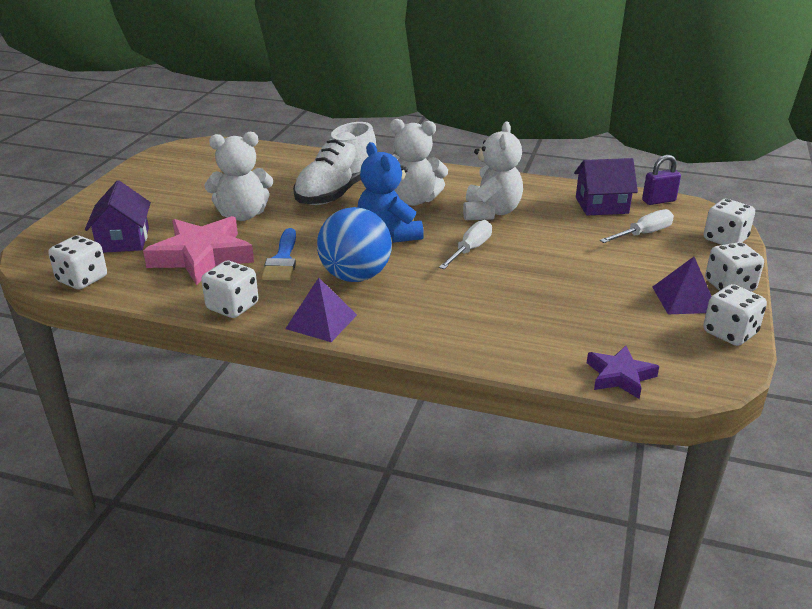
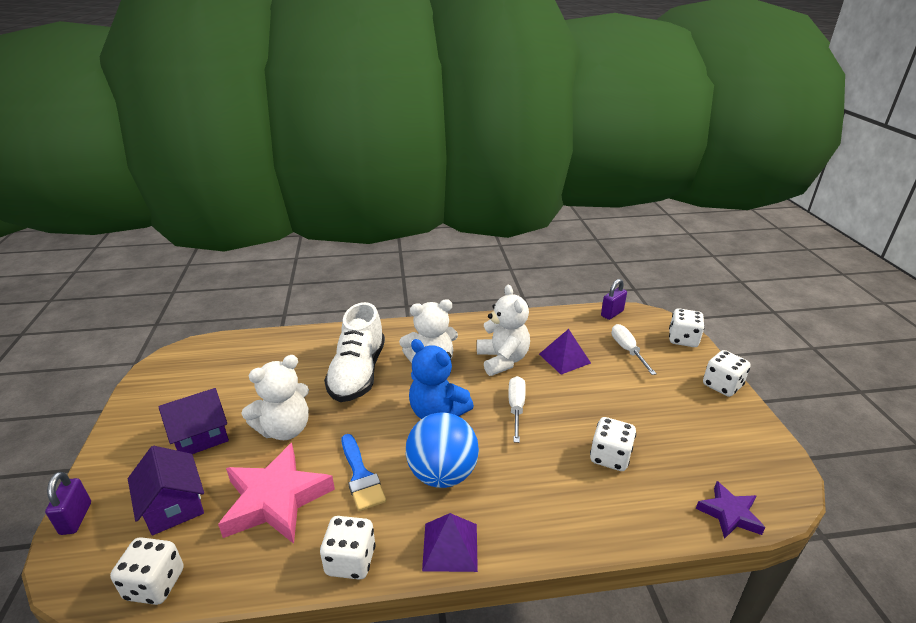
camera: 25 degrees left, 0 degrees up
purple house [574,158,638,216] -> purple house moved to [158,388,229,454]
white screwdriver [600,209,674,243] -> white screwdriver turned 45 degrees counterclockwise [611,324,657,375]
purple pyramid [652,257,712,314] -> purple pyramid moved to [539,329,591,375]
white dice [703,284,767,346] -> white dice moved to [590,417,636,471]
none -> purple padlock [45,472,91,535]

